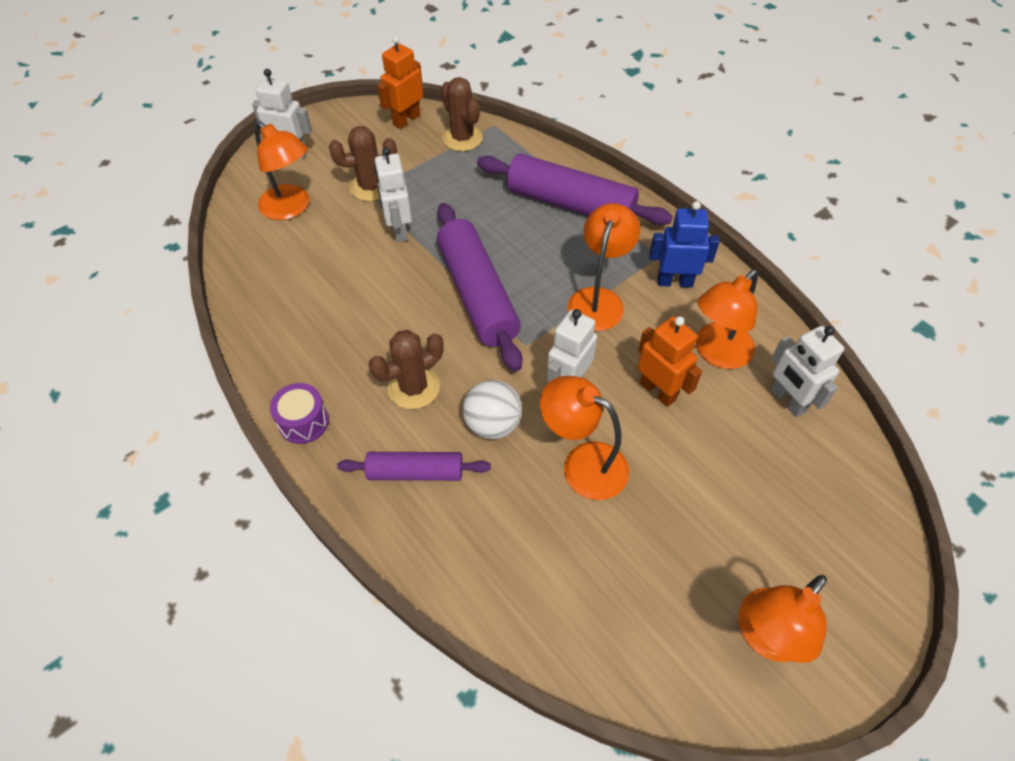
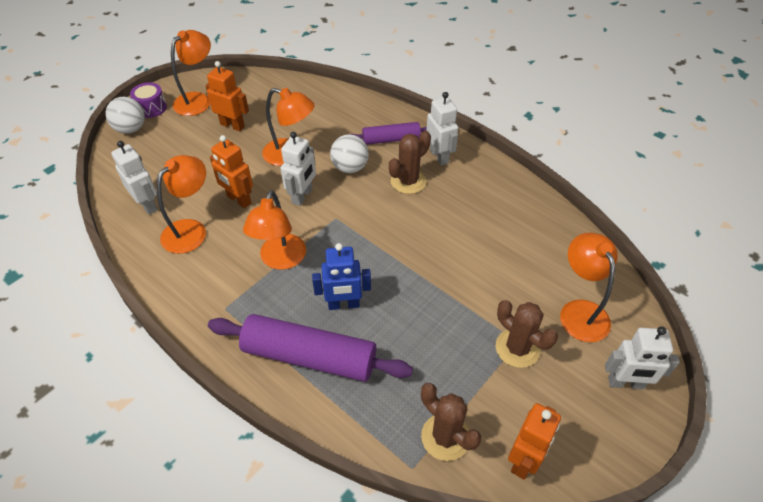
camera: 170 degrees right, 5 degrees down
orange lamp [254,120,309,220] -> orange lamp turned 45 degrees clockwise [560,233,618,342]
purple drum [270,383,329,444] -> purple drum moved to [130,82,167,118]
brown cactus [329,126,397,201] -> brown cactus turned 75 degrees clockwise [496,300,558,368]
white robot [374,147,412,242] -> white robot moved to [426,92,458,166]
purple rolling pin [437,203,522,372] -> none
blue robot [649,201,720,288] -> blue robot moved to [312,243,371,310]
none -> white ball [105,97,145,134]
none -> orange robot [206,61,249,131]

